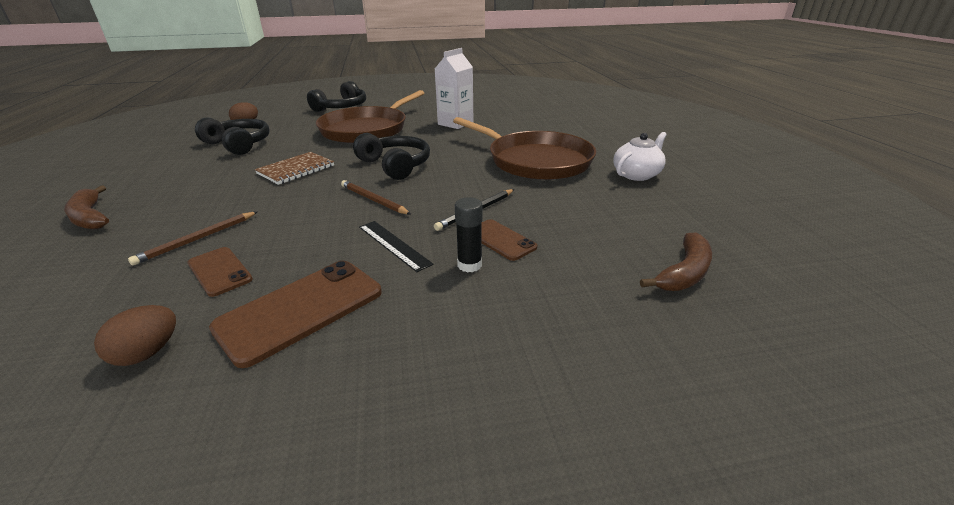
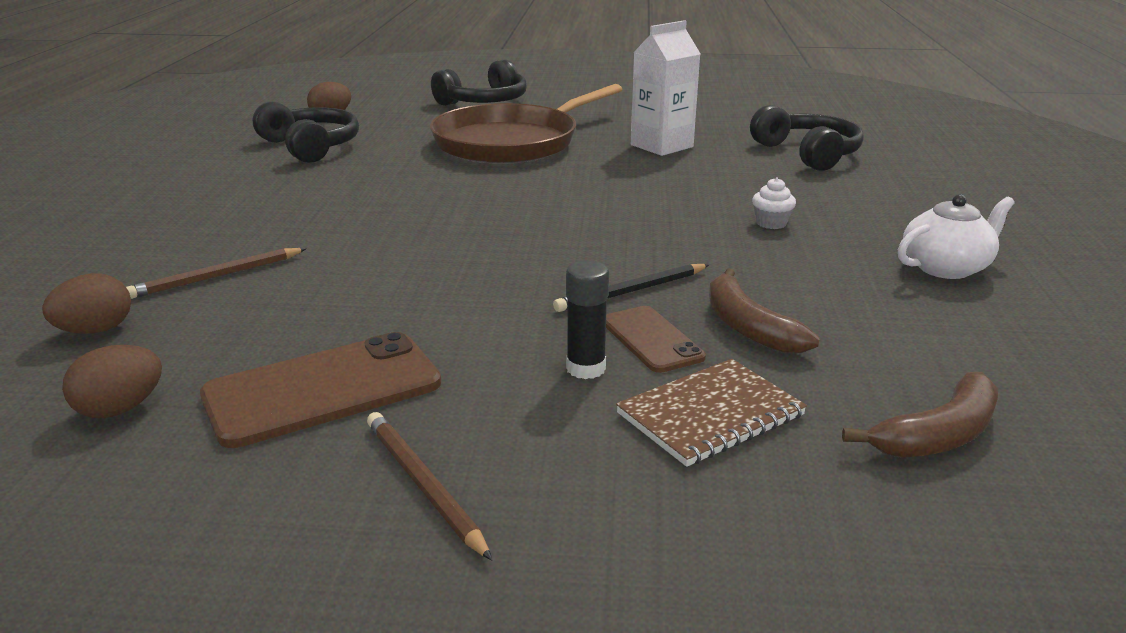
camera: 15 degrees right, 5 degrees down
brown banana [64,185,109,229] -> brown banana moved to [709,268,820,354]
brown phone [188,247,253,297] -> none
brown notebook [255,152,334,185] -> brown notebook moved to [616,359,807,467]
brown pencil [341,180,411,214] -> brown pencil moved to [367,412,492,560]
black headphones [353,133,430,180] -> black headphones moved to [750,105,864,171]
black ruler [359,221,433,272] -> none
brown pan [453,117,596,180] -> white cupcake [752,178,796,229]
none -> brown egg [42,273,131,334]

